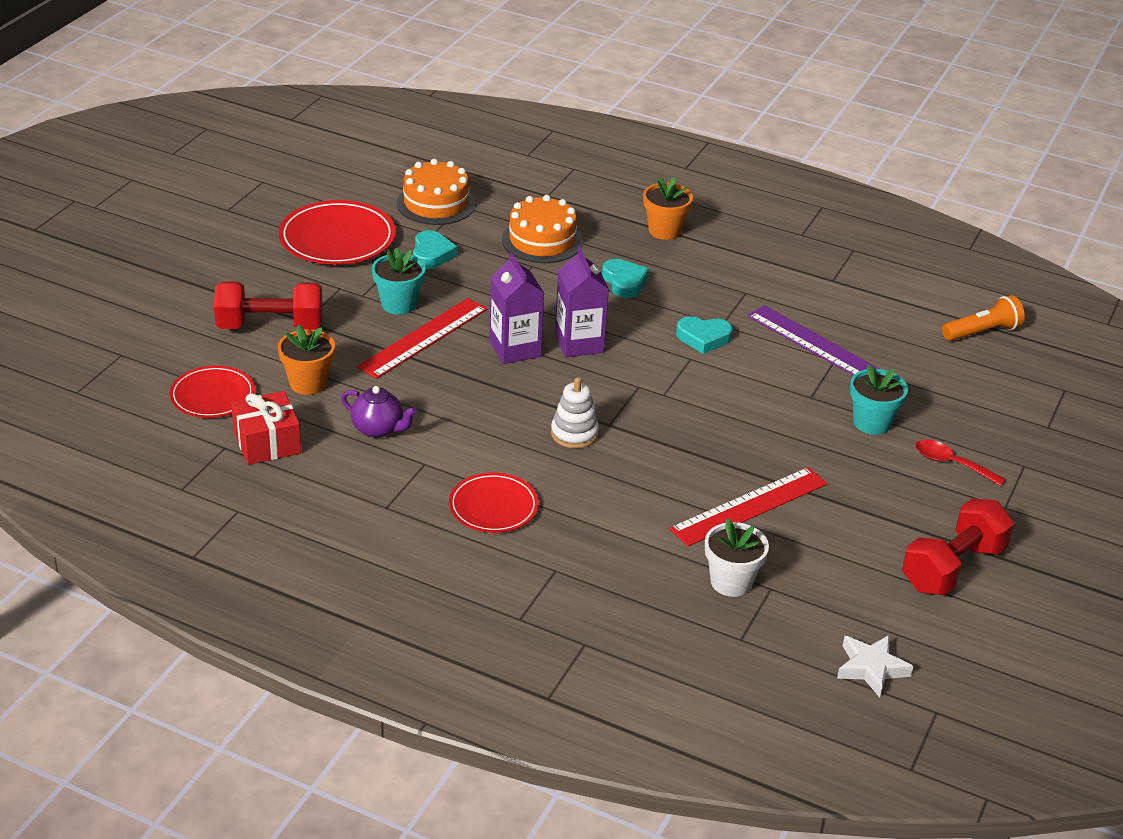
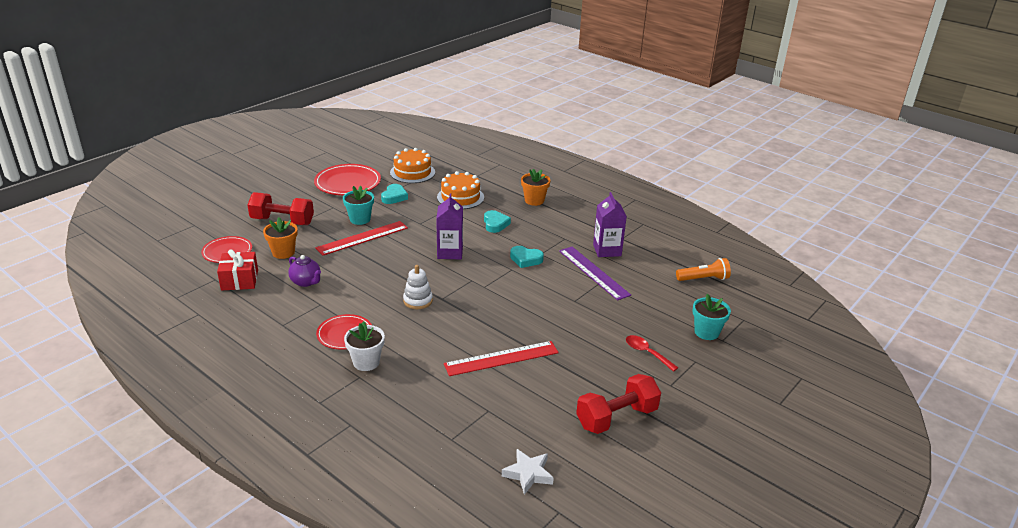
camera: 15 degrees right, 5 degrees down
purple carton [489,253,544,364] -> purple carton moved to [593,192,627,257]
white flower pot [705,518,769,597] -> white flower pot moved to [344,321,385,371]
turquoise flower pot [850,364,908,435] -> turquoise flower pot moved to [693,294,731,340]

